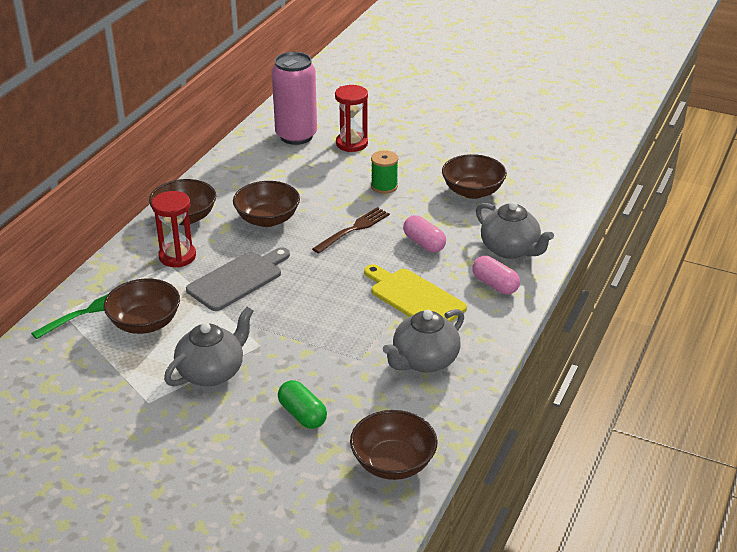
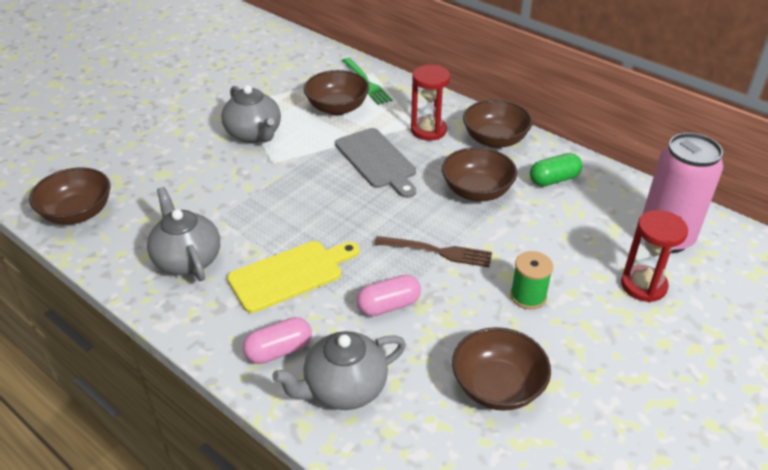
camera: 105 degrees right, 5 degrees up
green capsule [278,380,327,429] -> green capsule moved to [530,153,582,186]
brown fork [312,207,390,254] -> brown fork turned 45 degrees counterclockwise [374,236,492,267]

